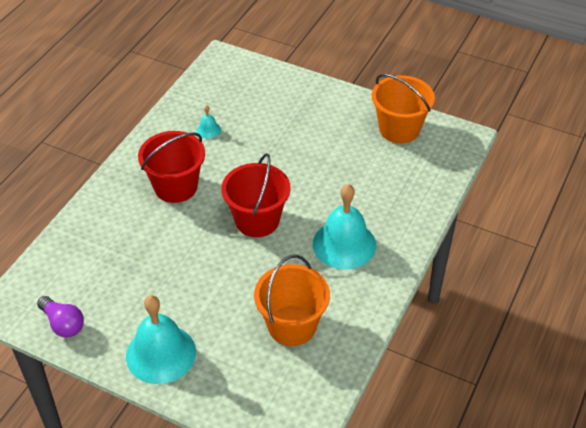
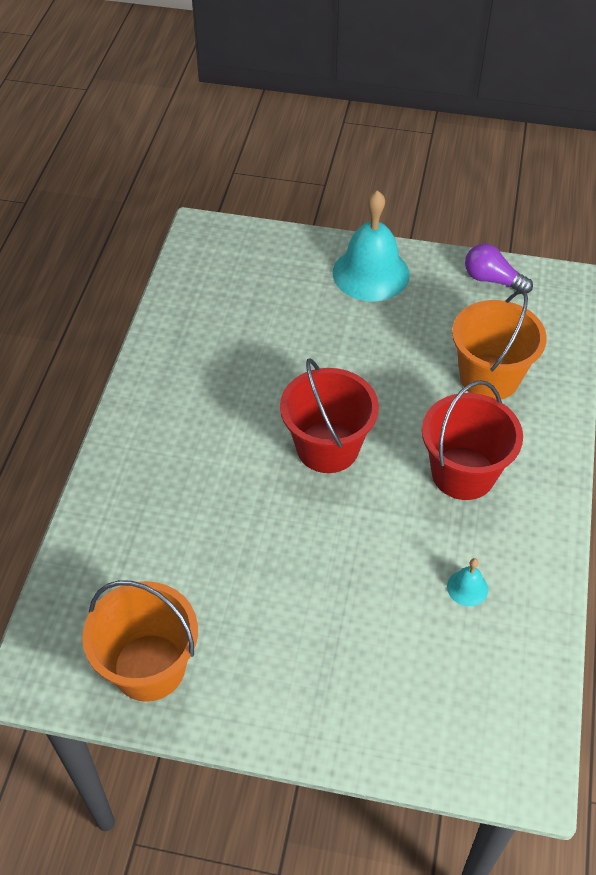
camera: 165 degrees right, 5 degrees up
orange bucket [254,255,330,346] -> orange bucket moved to [452,290,547,400]
turquoise bell [313,184,376,269] -> none

